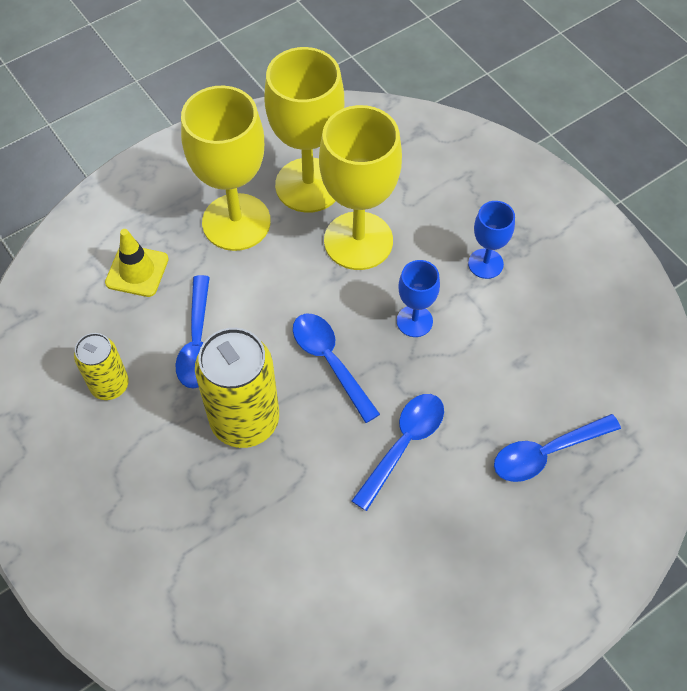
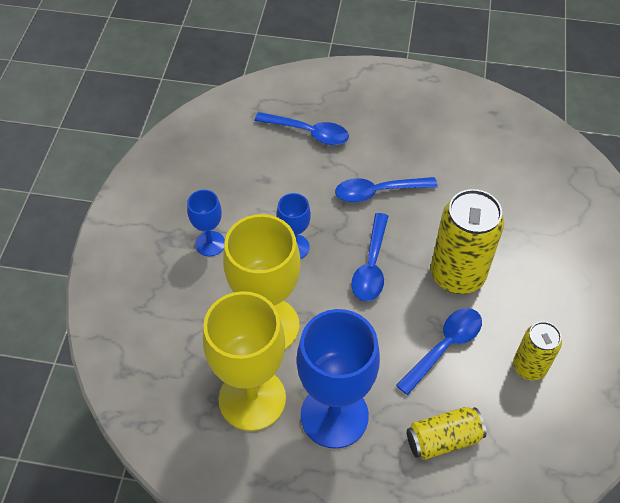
camera: 135 degrees left, 5 degrees down
yellow traffic cone [105,229,169,297] -> yellow can [407,407,486,460]
yellow goblet [181,86,271,251] -> blue goblet [297,309,380,449]

